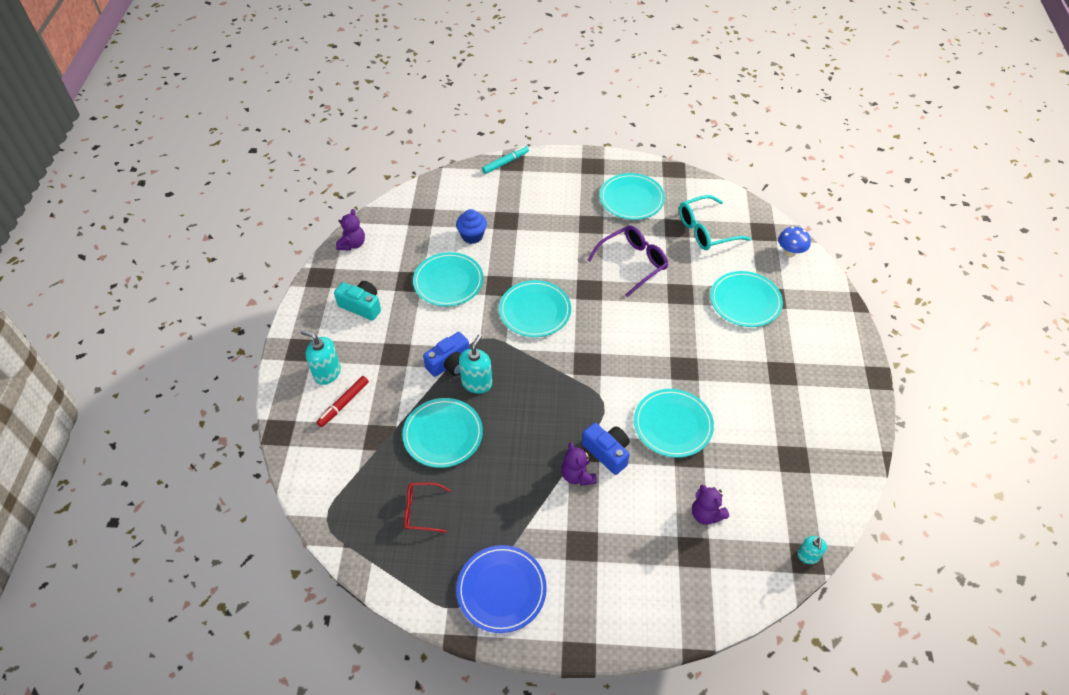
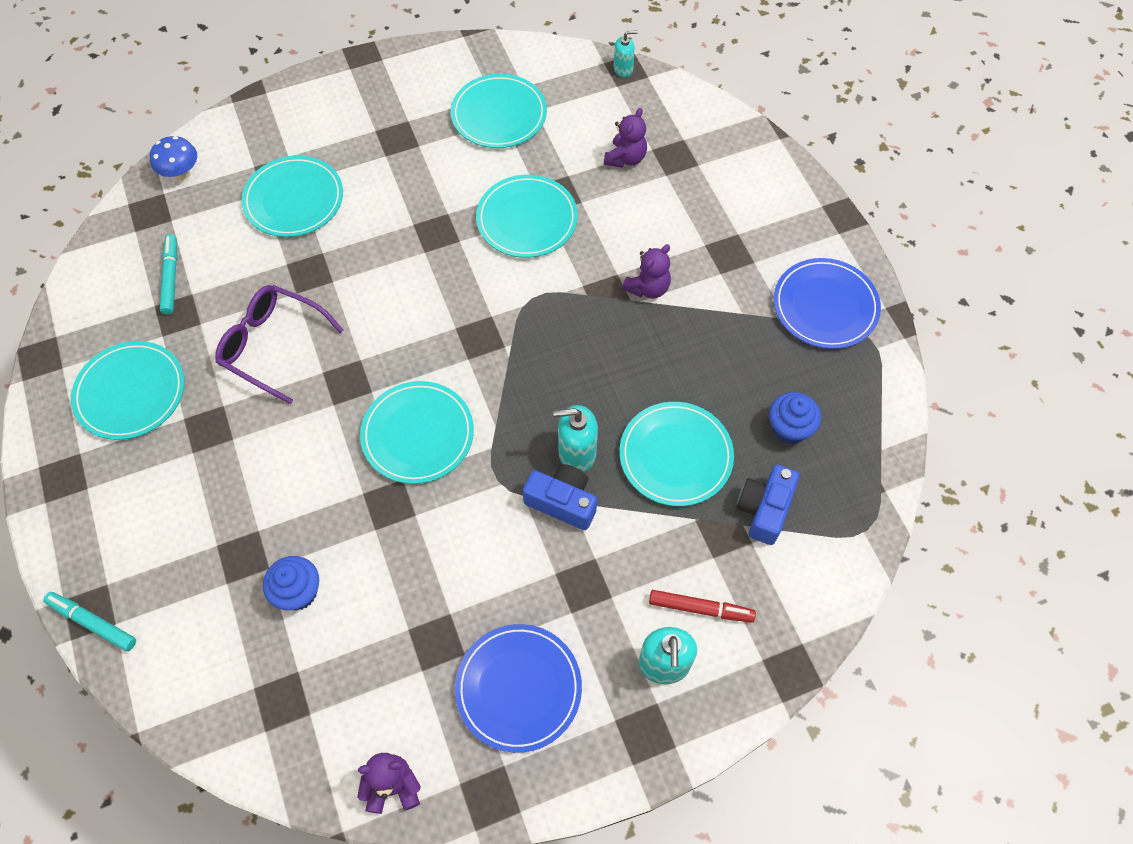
camera: 115 degrees left, 10 degrees up
turquoise camera [334,281,381,321] -> blue plate [455,624,582,753]
red glasses [404,482,450,533] -> blue cupcake [769,392,821,444]
turquoise plate [413,252,484,306] -> turquoise plate moved to [451,74,547,148]
blue camera [582,423,630,475] -> blue camera moved to [737,465,800,545]
turquoise glasses [679,195,751,250] -> turquoise marker [160,234,177,314]

